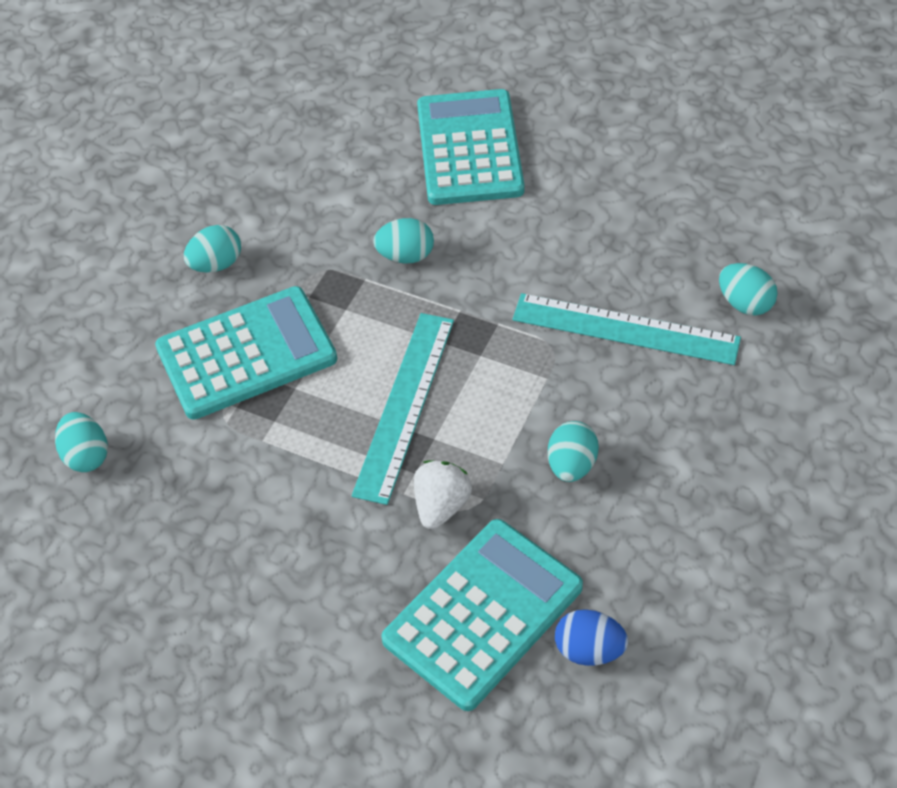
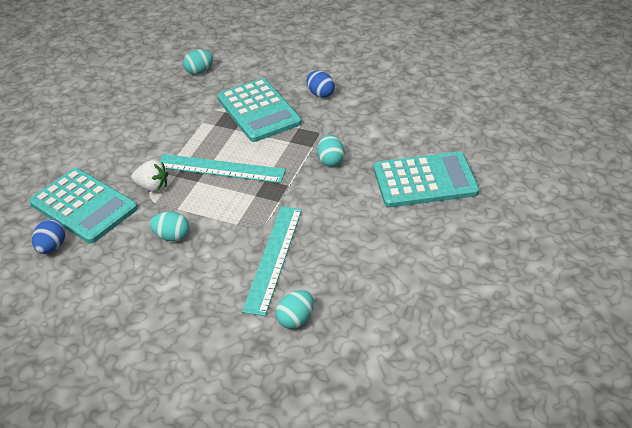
camera: 85 degrees right, 10 degrees down
turquoise egg [184,225,241,272] -> blue egg [307,71,335,98]

